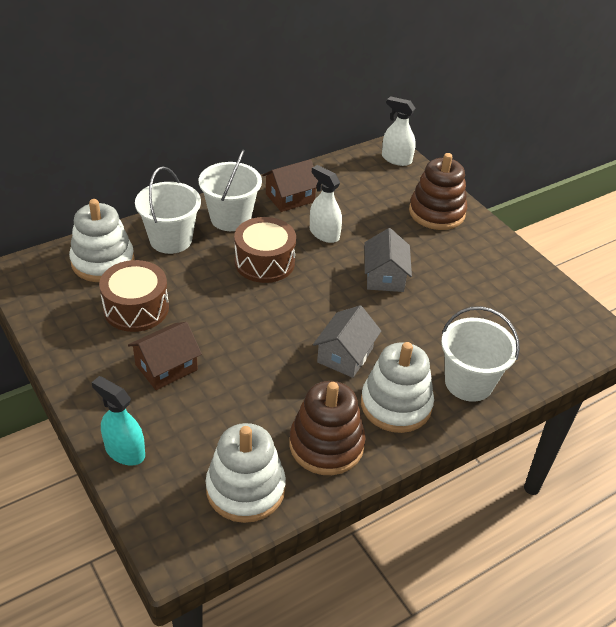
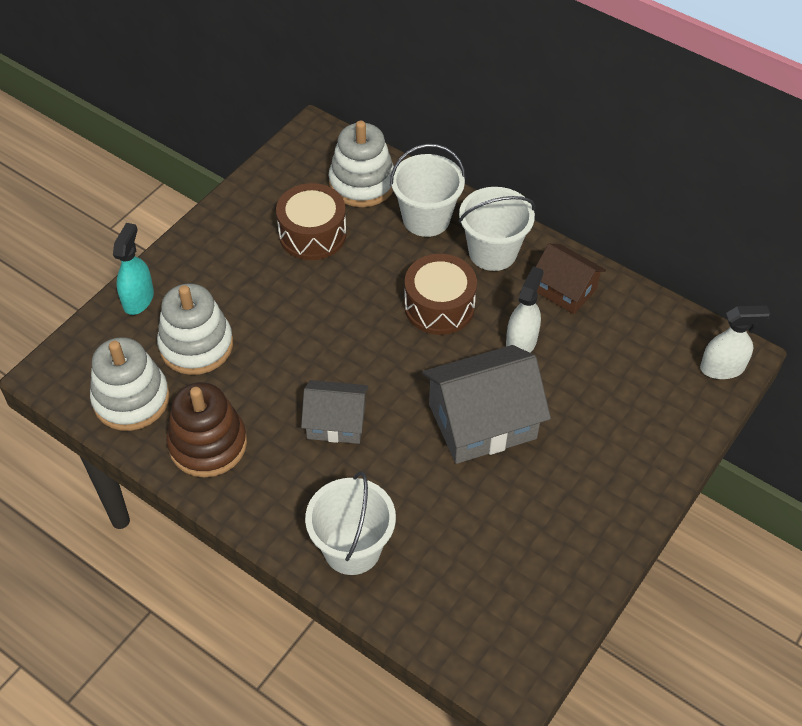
camera: 70 degrees right, 10 degrees up
brown house [128,322,202,390] -> none
white stacking toy [361,342,434,433] -> white stacking toy moved to [157,283,233,375]
grey house [365,228,412,292] -> grey house [422,345,551,464], size x1.65
white spray bottle [382,96,416,166] -> white spray bottle turned 75 degrees clockwise [700,306,770,379]
brown stacking toy [409,153,467,230] -> none

